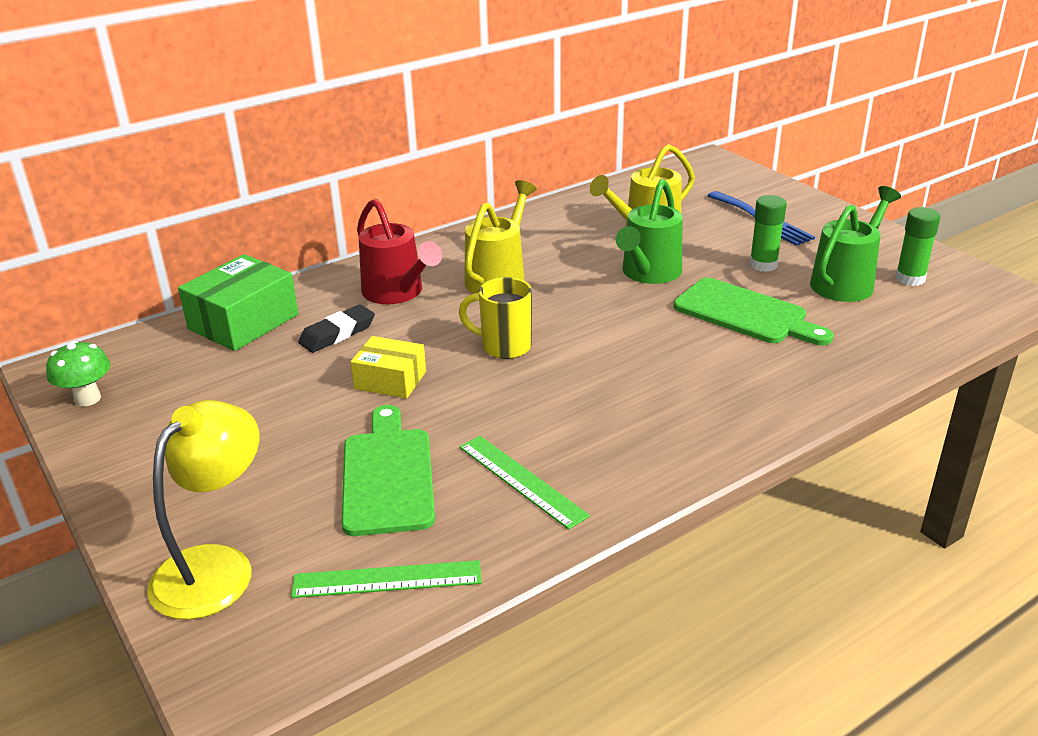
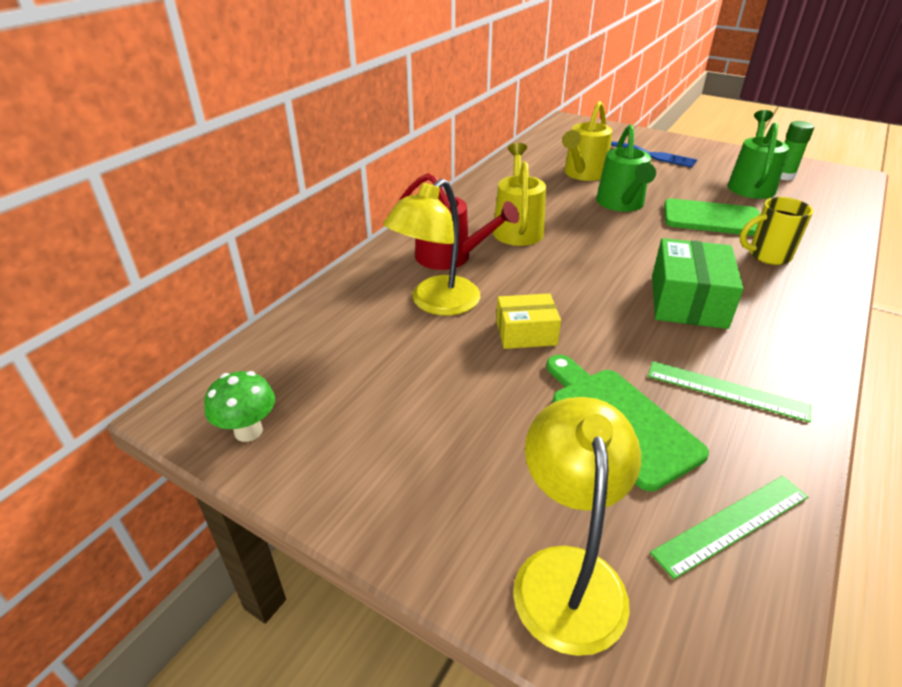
camera: 25 degrees left, 5 degrees up
green box [178,254,299,351] -> green box moved to [652,238,744,329]
black eraser [298,305,375,353] -> yellow lamp [383,179,480,316]
yellow mug [459,277,532,359] -> yellow mug moved to [740,197,813,265]
green glue stick [750,195,787,272] -> none

